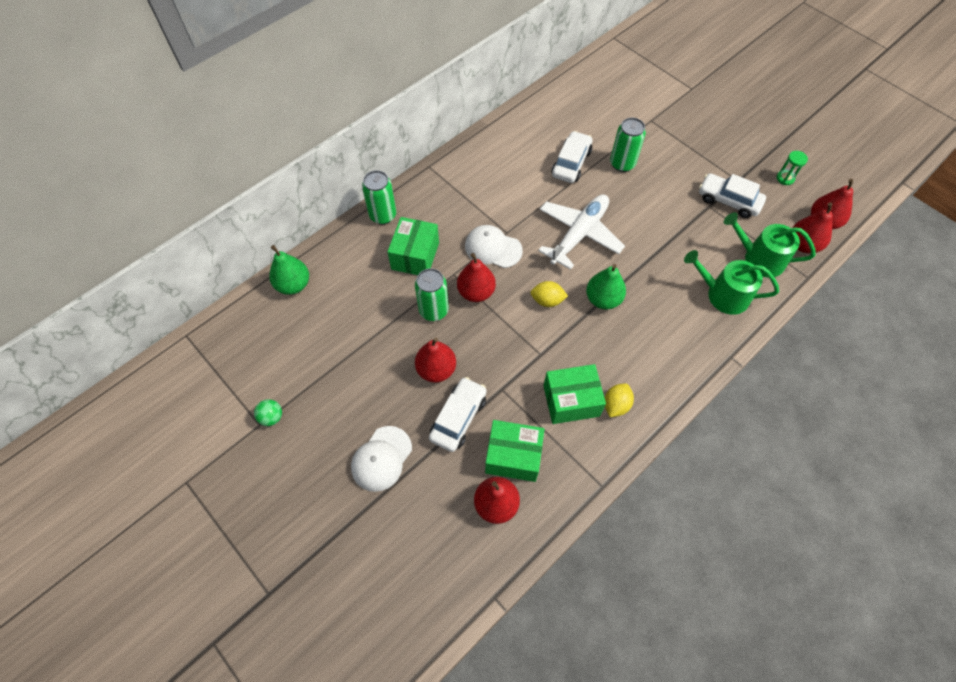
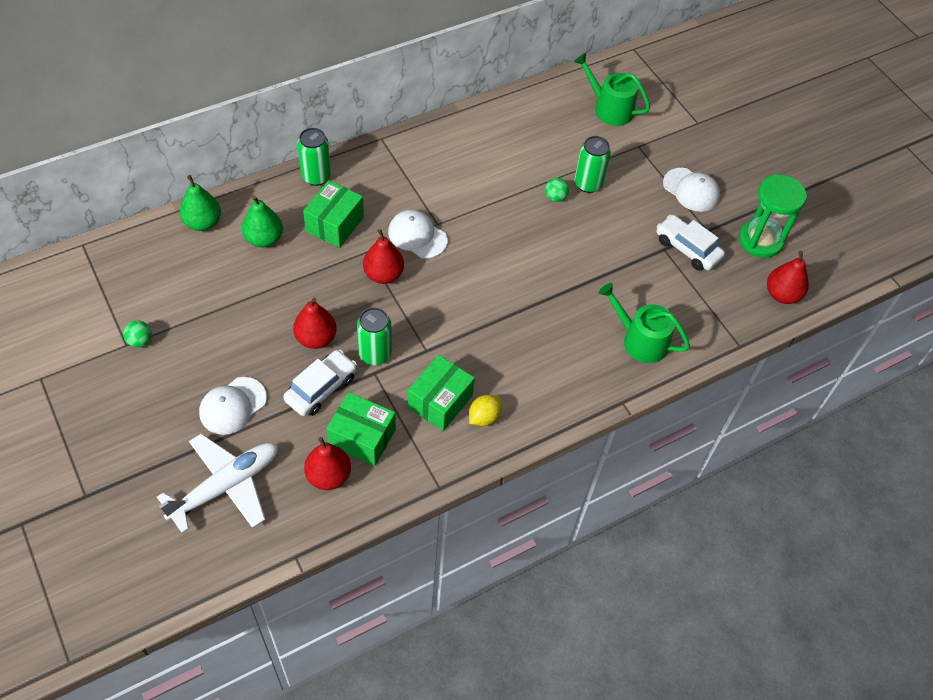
camera: 10 degrees right, 5 degrees down
green can [415,268,449,321] -> green can moved to [357,307,392,365]
yellow lemon [530,281,568,307] -> none
white plane [538,194,625,270] -> white plane moved to [157,434,278,533]
green box [543,364,606,424] -> green box turned 60 degrees counterclockwise [408,355,475,431]
white car [551,131,592,183] -> none
green pear [586,264,626,309] -> green pear moved to [242,195,283,247]
green watering can [724,212,816,278] -> green watering can moved to [574,53,650,126]
green hourglass [777,151,808,185] -> green hourglass [739,174,807,258], size x2.22
red pear [793,203,833,253] -> none
none -> green ball [545,178,569,202]
none -> white cap [663,168,720,212]

